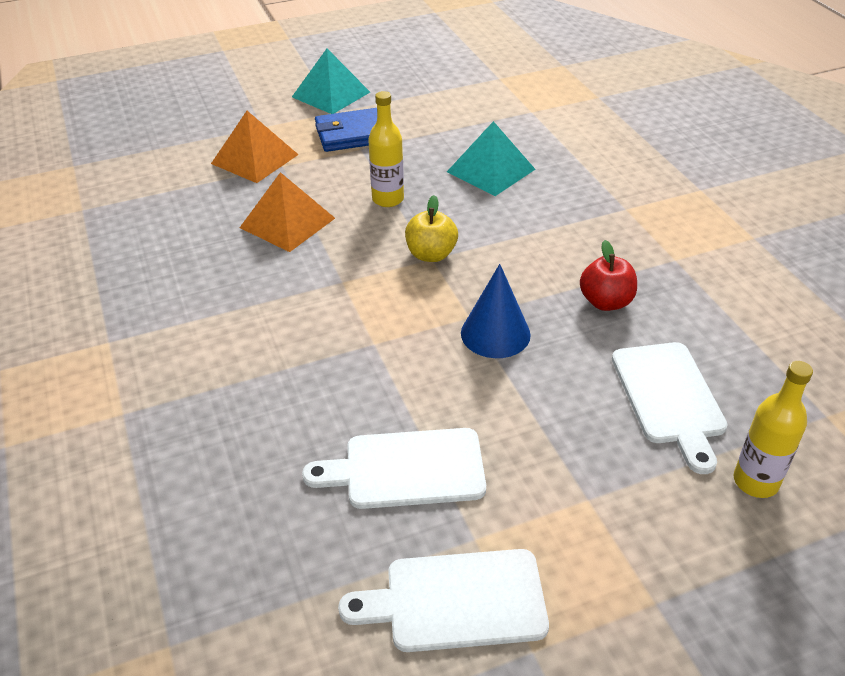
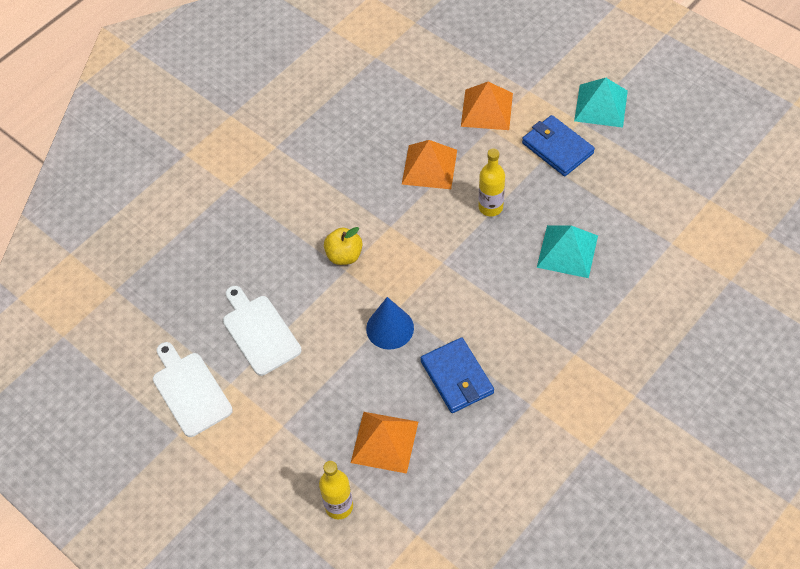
camera: 65 degrees right, 15 degrees up
yellow apple [405,195,458,262] -> yellow apple moved to [324,227,363,265]
red apple [580,240,637,311] -> blue wallet [421,337,494,413]
white cutting board [612,342,728,474] -> orange pyramid [351,412,418,474]

